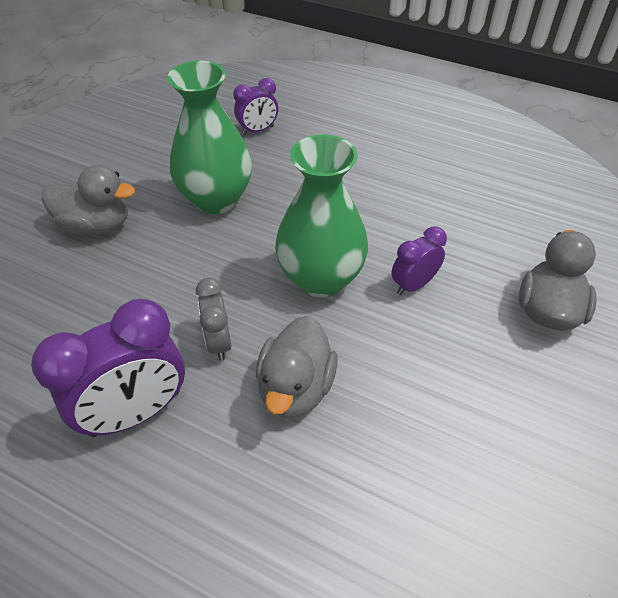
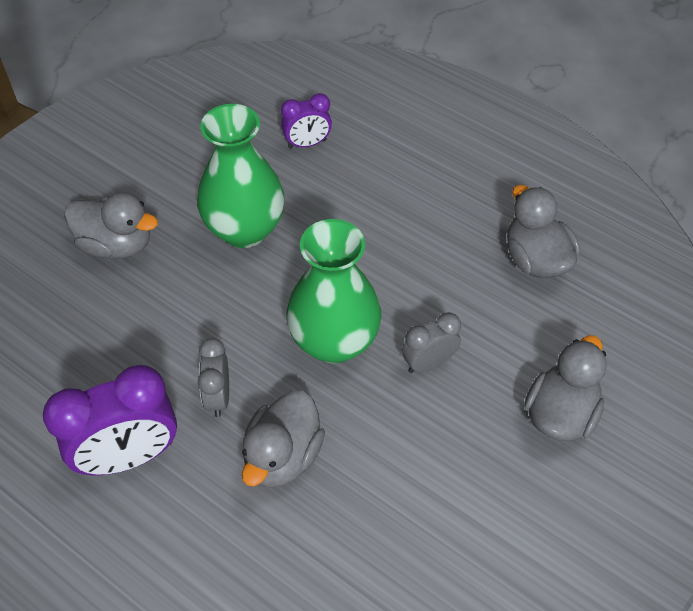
camera: 10 degrees right, 5 degrees up
purple clock [392,227,447,295] -> grey clock [402,312,461,373]
none -> grey duck [507,185,580,278]

